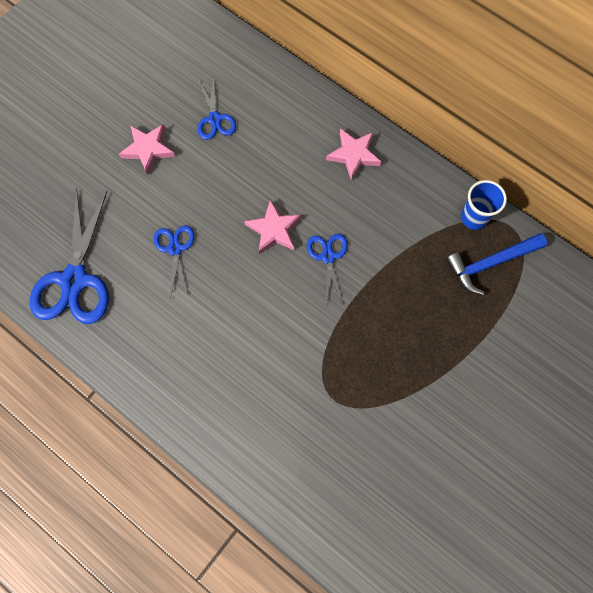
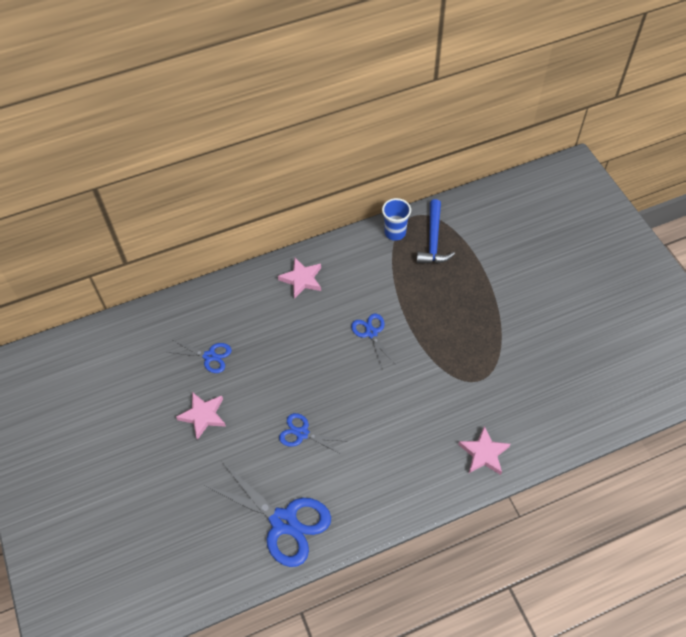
camera: 60 degrees left, 15 degrees down
pink star [244,199,301,254] -> pink star moved to [458,426,511,475]
blue scissors [307,234,348,304] -> blue scissors turned 45 degrees clockwise [351,314,396,367]

